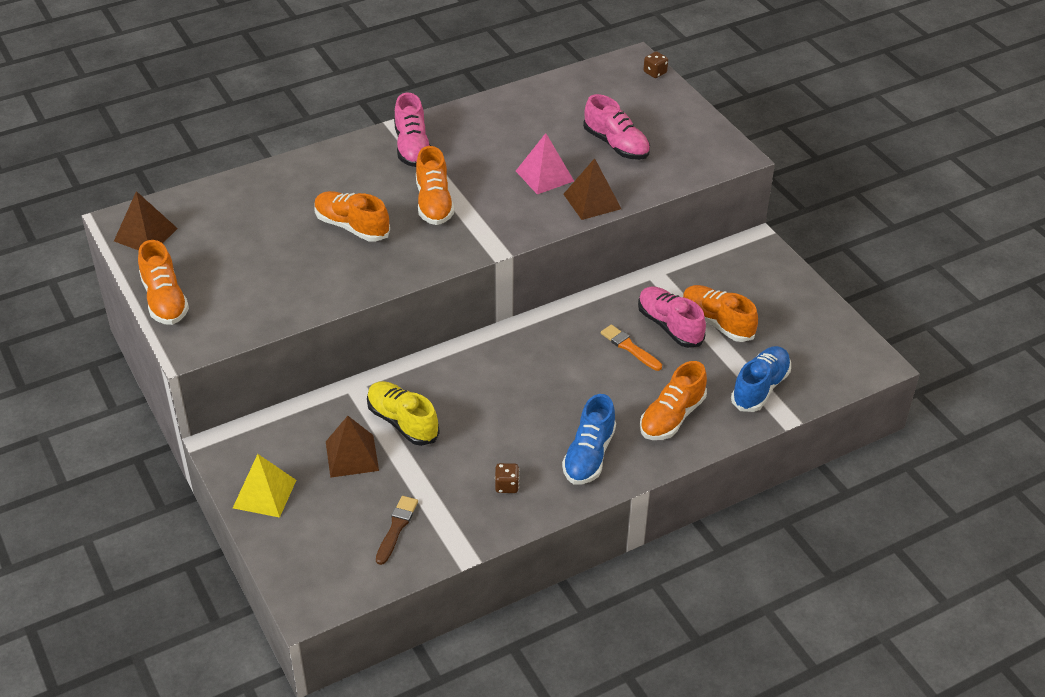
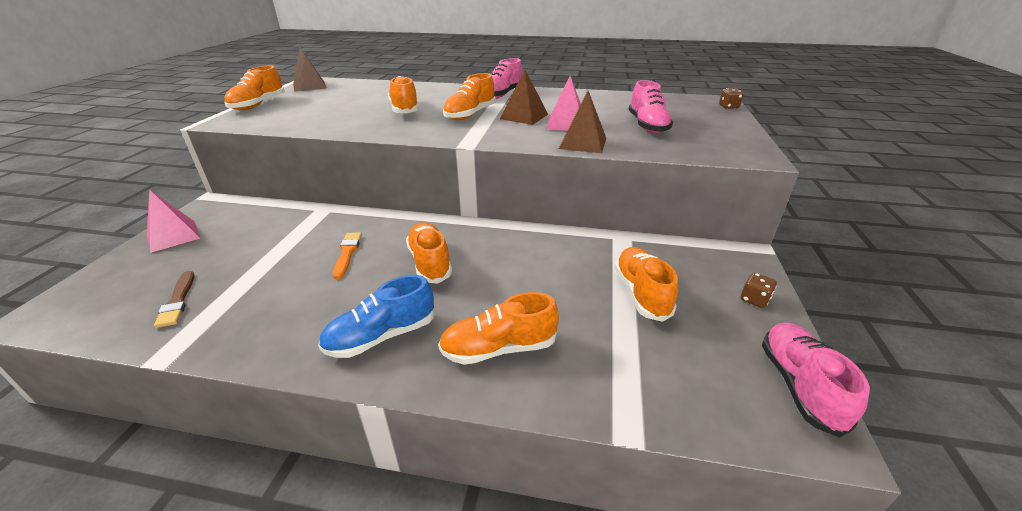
camera: 40 degrees right, 10 degrees down
yellow pyramid [233,454,296,518] -> pink pyramid [147,189,200,253]
brown pyramid [326,416,379,478] -> brown pyramid moved to [500,70,548,125]
yellow shoe [367,381,440,446] -> none
brown brush [376,496,418,565] -> brown brush turned 105 degrees clockwise [154,271,195,328]
brown dice [495,463,519,493] -> brown dice moved to [741,273,777,308]
orange brush [601,324,662,371] -> orange brush moved to [333,232,362,279]
pink shoe [638,286,706,348] -> pink shoe moved to [762,322,870,438]
blue shoe [731,346,791,412] -> none
none -> orange shoe [406,222,452,284]

